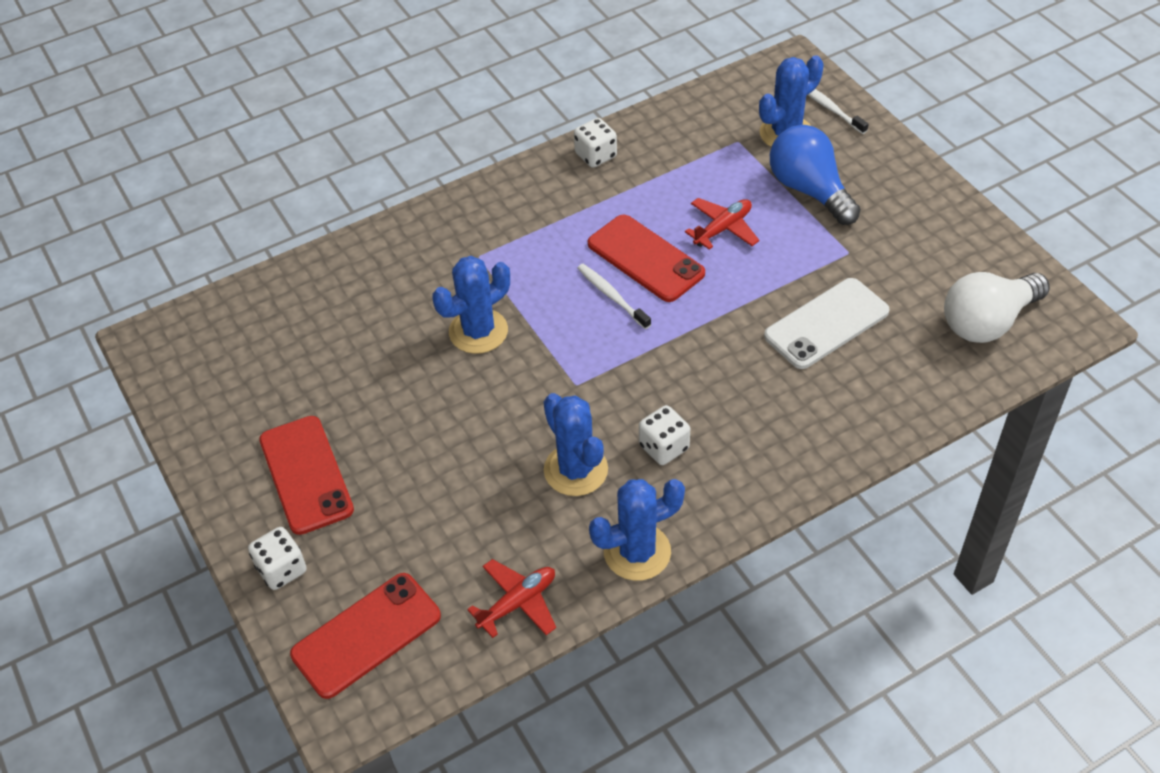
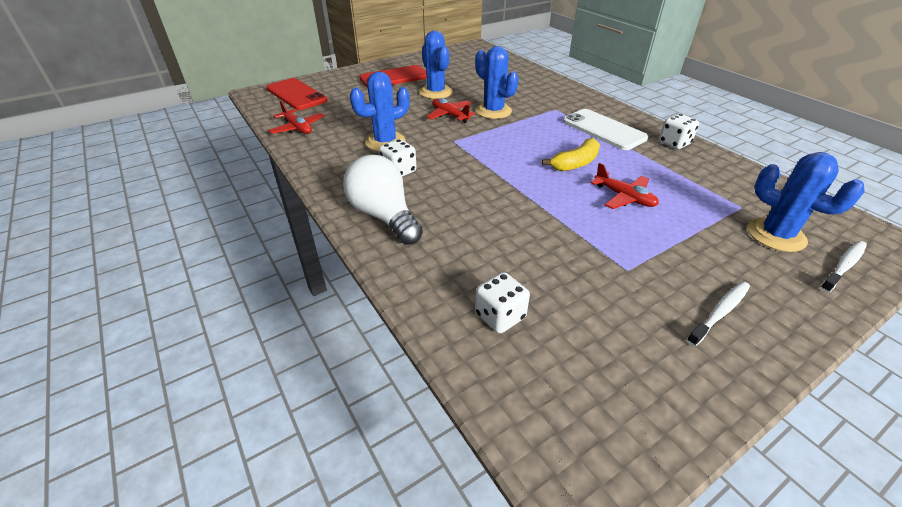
camera: 85 degrees right, 10 degrees down
white dice [248,527,307,590] -> white dice moved to [475,272,530,333]
white toothbrush [578,264,651,329] -> white toothbrush moved to [687,281,750,347]
red phone [588,215,705,302] -> yellow banana [542,138,600,171]
blue cactus [589,479,685,581] -> blue cactus moved to [419,31,453,99]
white phone [764,278,890,369] -> white phone moved to [563,109,648,150]
blue light bulb [770,125,861,225] -> none
white light bulb [944,272,1050,343] -> white light bulb moved to [343,155,423,245]
none -> red plane [426,98,476,123]

